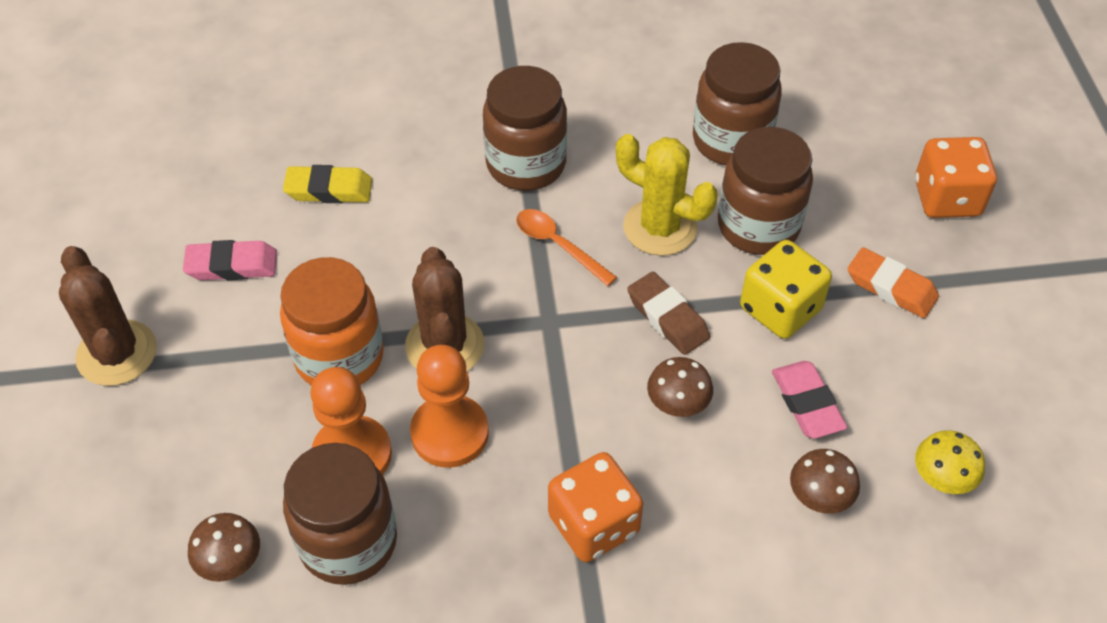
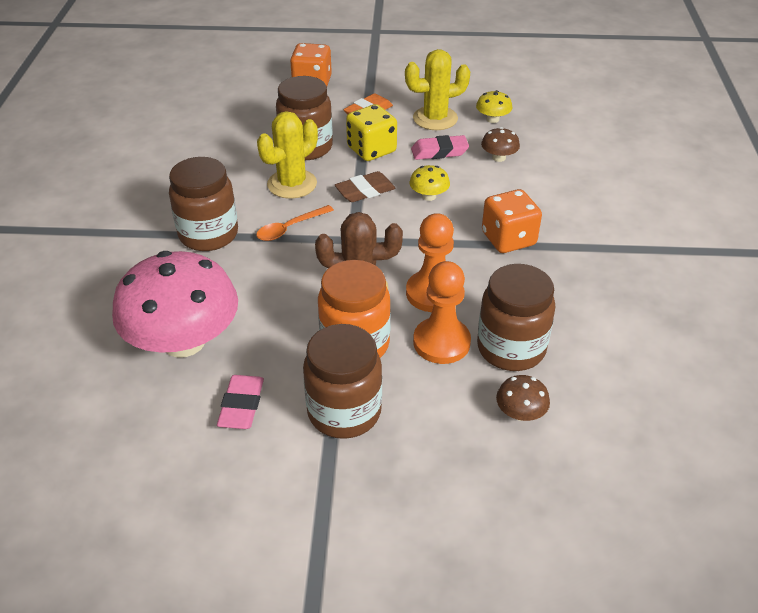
camera: 80 degrees left, 10 degrees down
brown cactus [59,246,157,386] -> none
yellow eraser [283,165,372,203] -> pink mushroom [112,251,238,358]
brown mushroom [647,357,713,417] -> yellow mushroom [410,165,450,201]
brown jar [693,42,782,165] -> brown jar moved to [303,324,382,439]
none -> yellow cactus [405,49,470,130]

